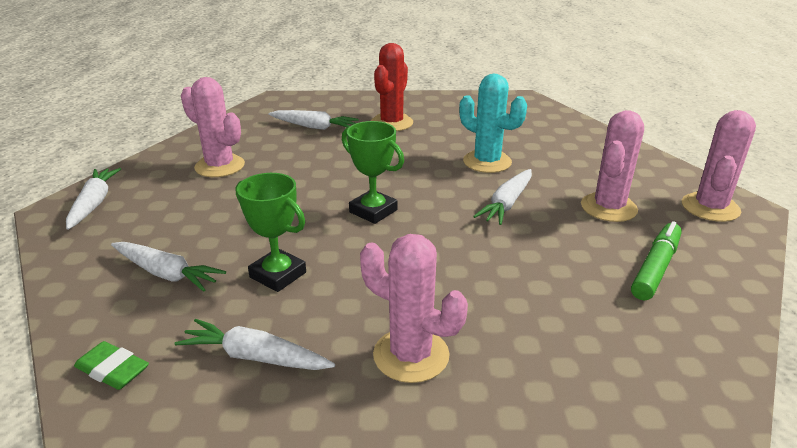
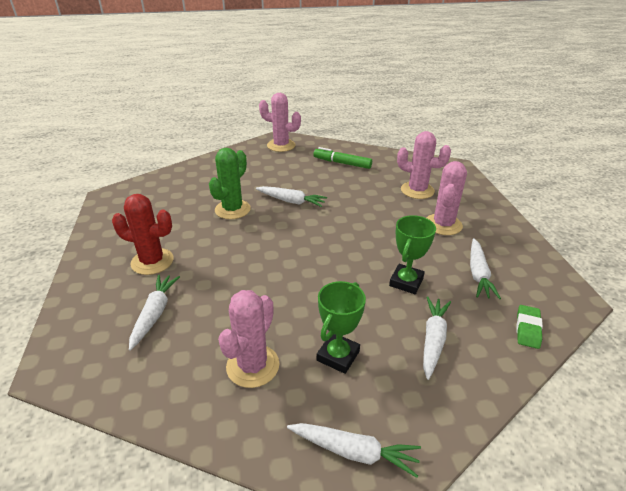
camera: 100 degrees left, 5 degrees up
white carrot [66,168,121,230] -> white carrot turned 150 degrees counterclockwise [287,423,421,478]
green trophy [342,121,404,224] -> green trophy moved to [317,281,366,374]
turquoise cactus [459,74,527,173] -> green cactus [209,148,251,219]
pink cactus [581,110,644,222] -> pink cactus moved to [397,131,451,199]

